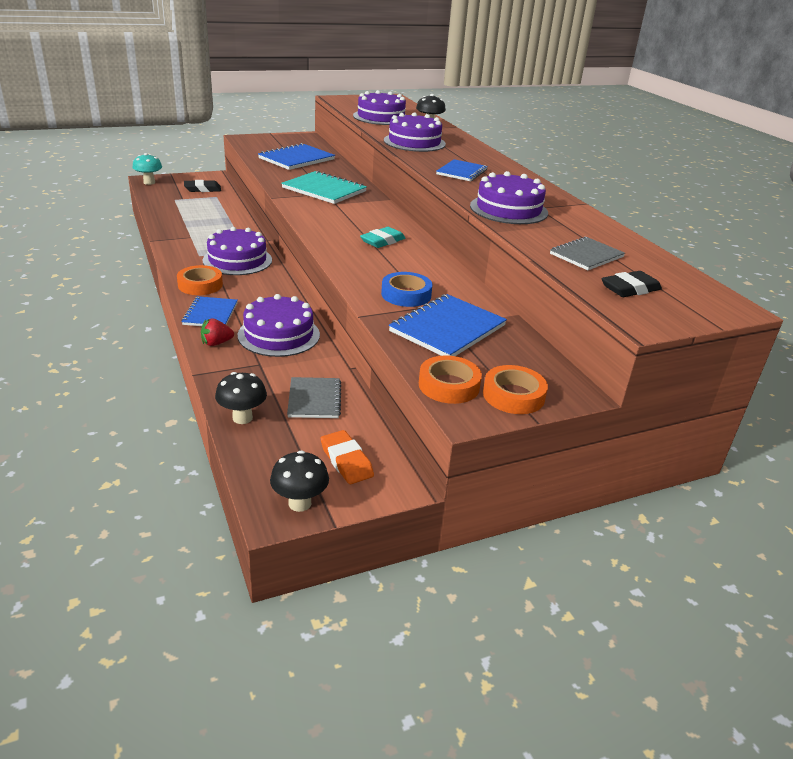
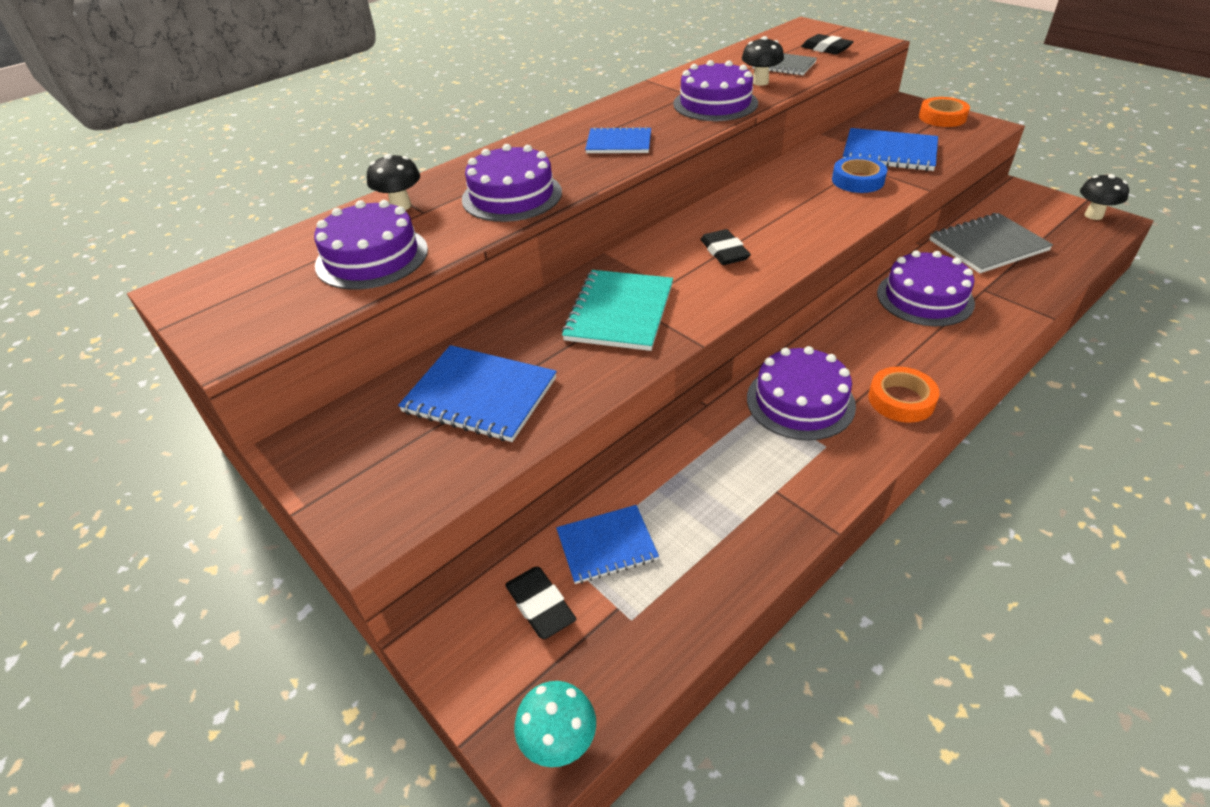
camera: 105 degrees left, 10 degrees up
blue notebook [181,296,238,326] -> blue notebook moved to [556,505,659,584]
red strawberry [201,318,234,346] -> none
black mushroom [215,372,267,424] -> black mushroom moved to [742,36,784,86]
grey notebook [287,377,341,418] -> grey notebook [929,213,1053,273], size x1.54
orange eraser [321,430,374,484] -> none
turquoise eraser [360,227,405,248] -> none
orange tape [419,355,482,404] -> none
none -> black eraser [700,229,751,265]

